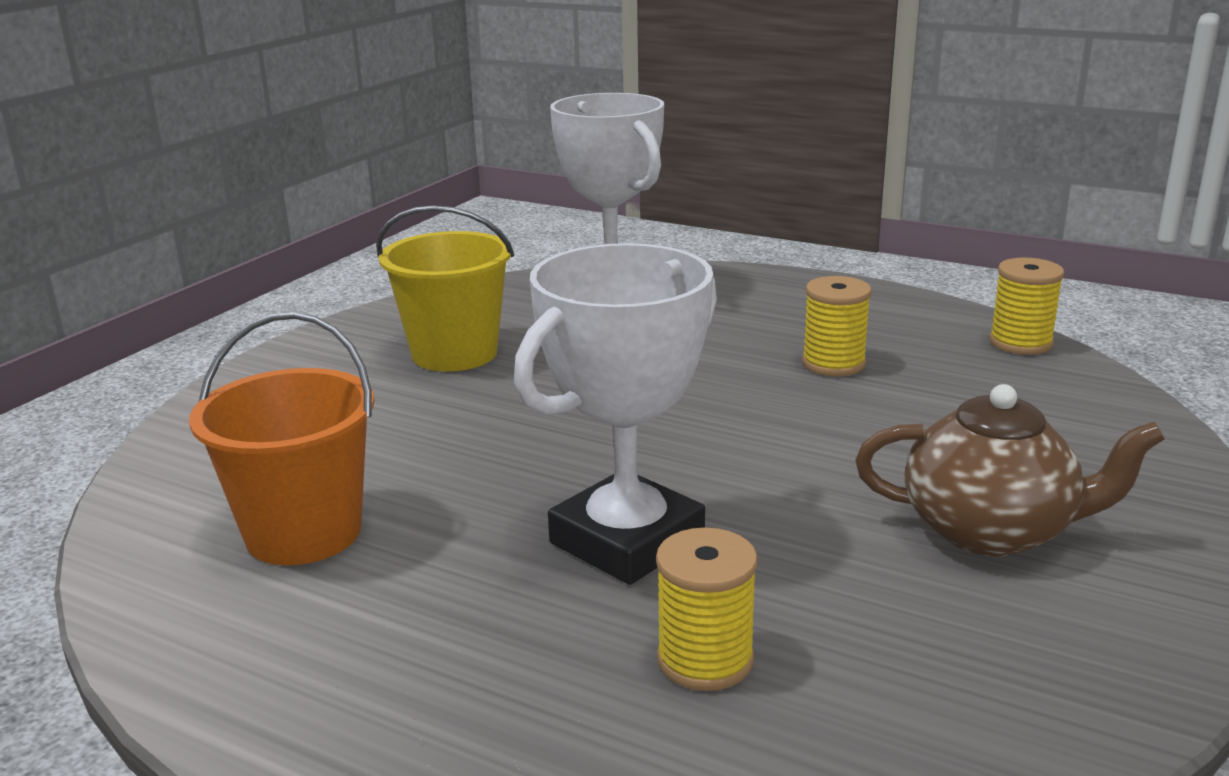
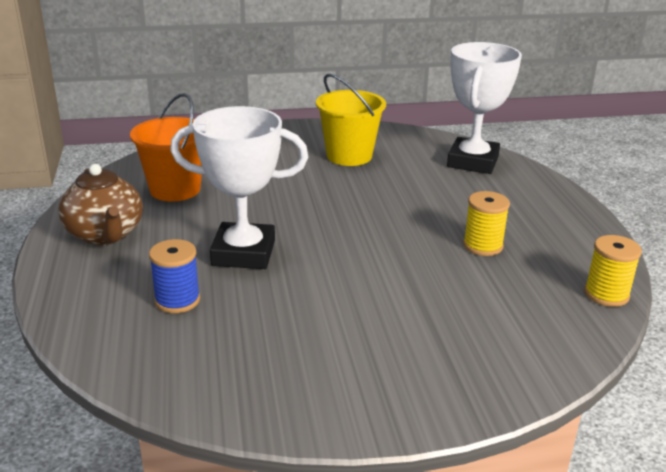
camera: 50 degrees right, 5 degrees up
yellow spool [656,528,758,691] -> blue spool [149,239,200,313]
brown teapot [856,384,1165,557] -> brown teapot moved to [58,164,143,245]

